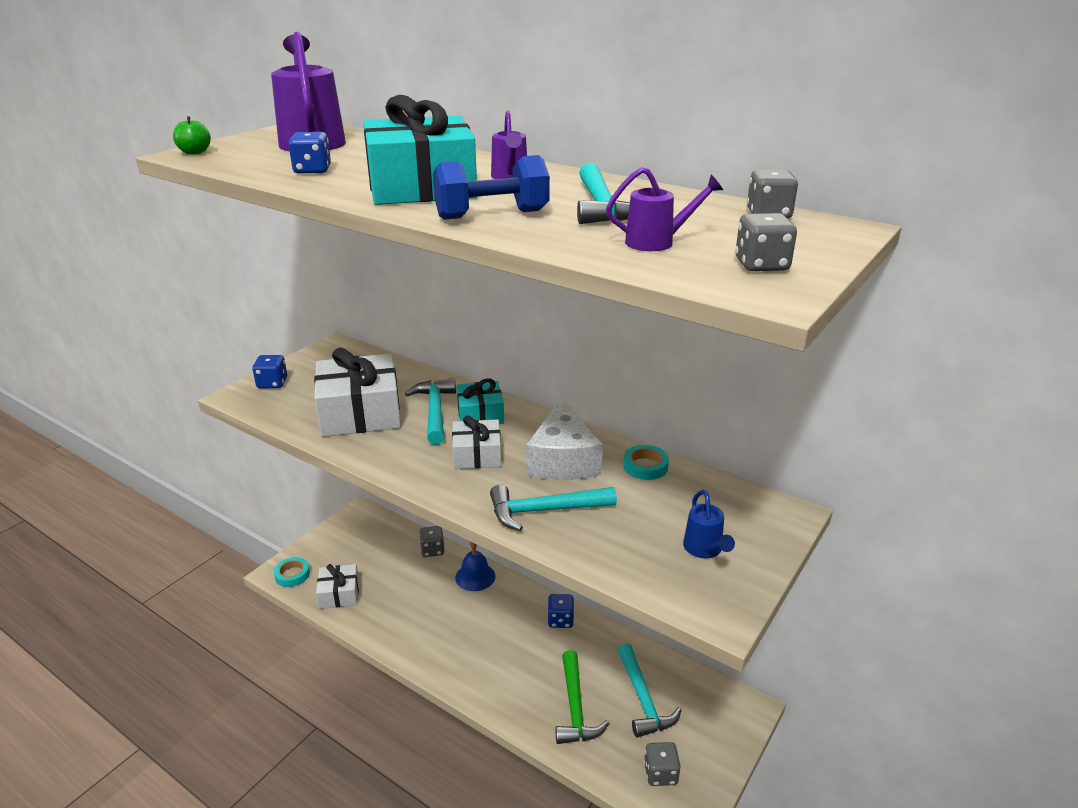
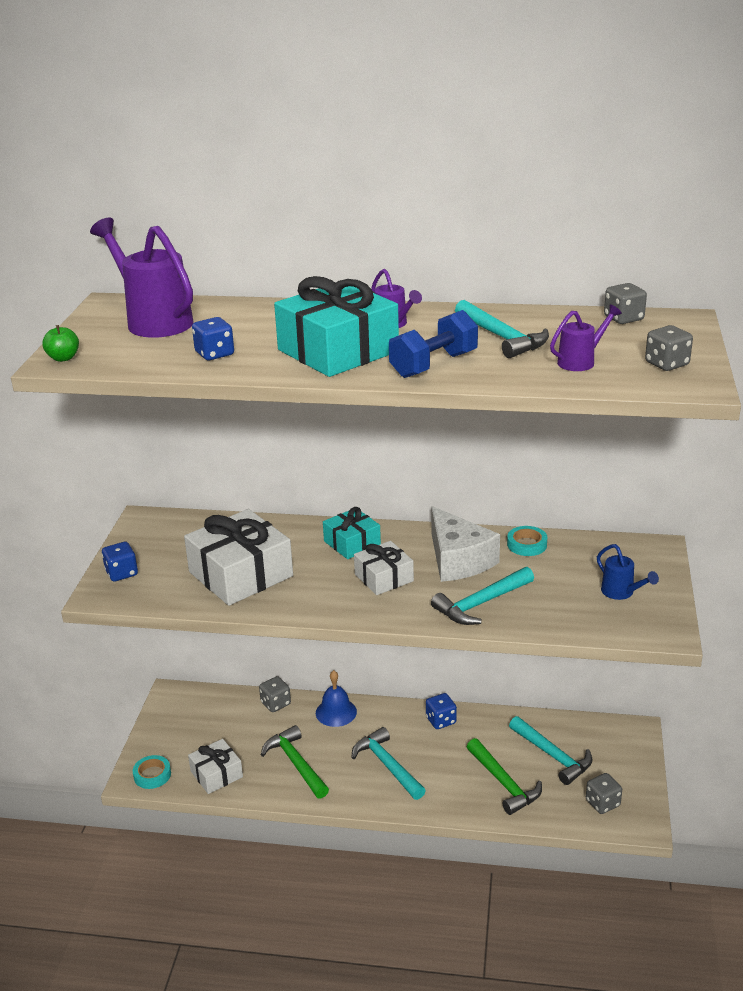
camera: 25 degrees left, 0 degrees up
turquoise hammer [405,378,456,445] -> turquoise hammer moved to [351,727,426,800]
none -> green hammer [261,725,329,799]

